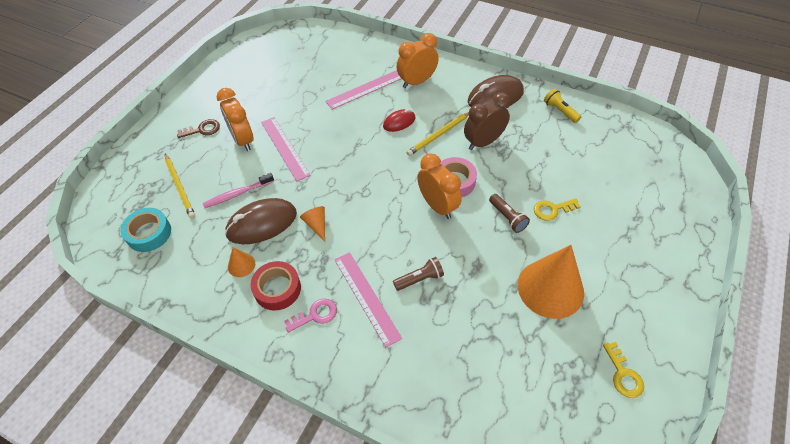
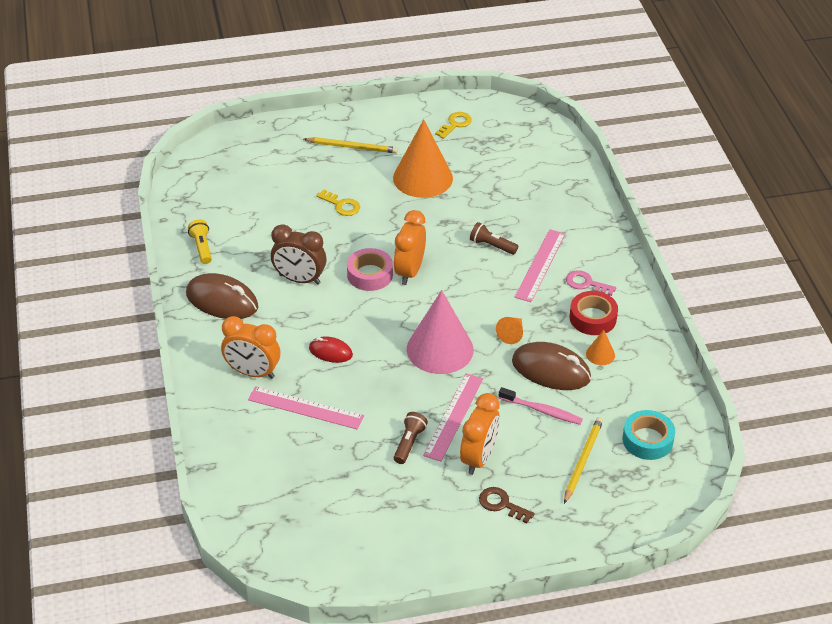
camera: 130 degrees left, 10 degrees down
yellow pencil [407,112,469,156] -> yellow pencil moved to [304,137,398,153]
brown flashlight [489,194,530,233] -> brown flashlight moved to [394,412,428,464]
yellow flashlight [544,89,581,123] -> yellow flashlight turned 150 degrees clockwise [188,219,212,264]
none -> pink cone [407,290,474,374]

